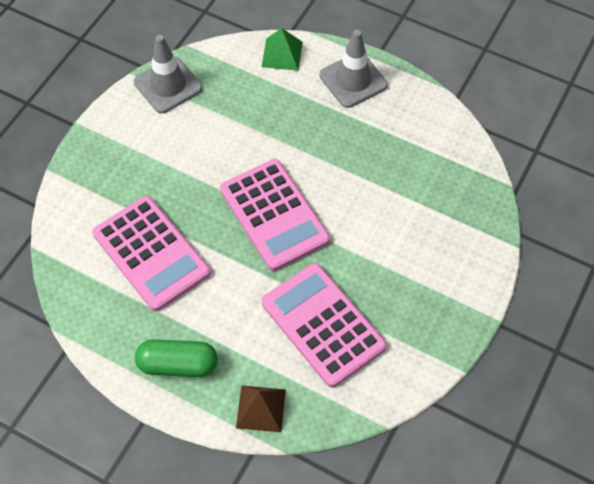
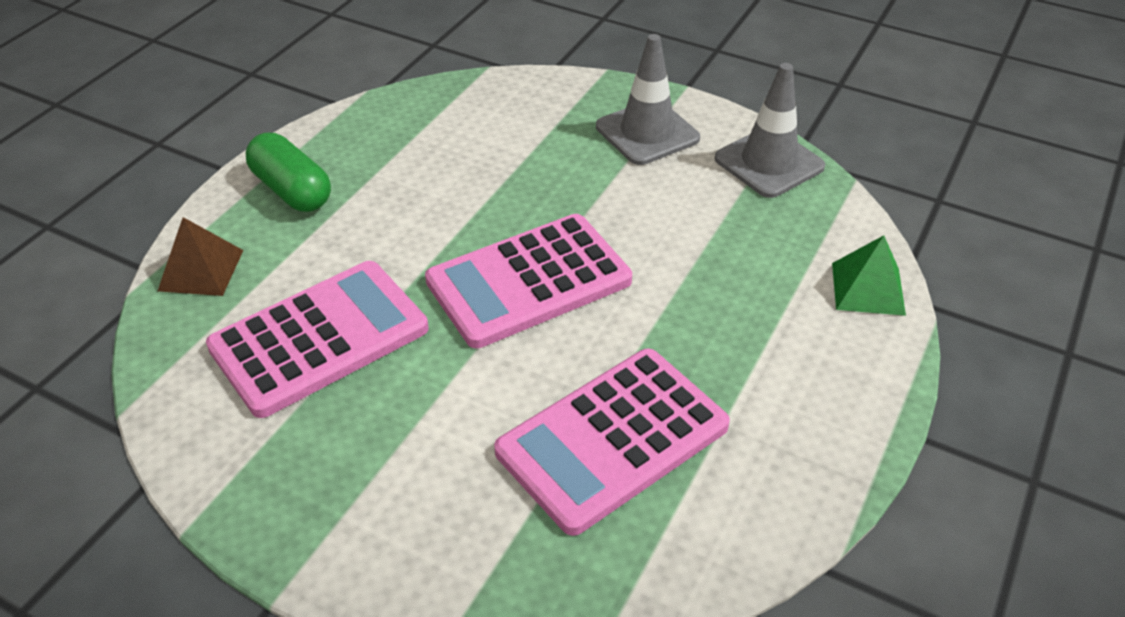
camera: 90 degrees right, 15 degrees down
pink calculator [93,196,210,311] -> pink calculator moved to [494,349,730,536]
green capsule [135,339,218,377] -> green capsule turned 45 degrees counterclockwise [246,133,331,212]
grey traffic cone [320,30,388,108] -> grey traffic cone moved to [596,34,700,165]

